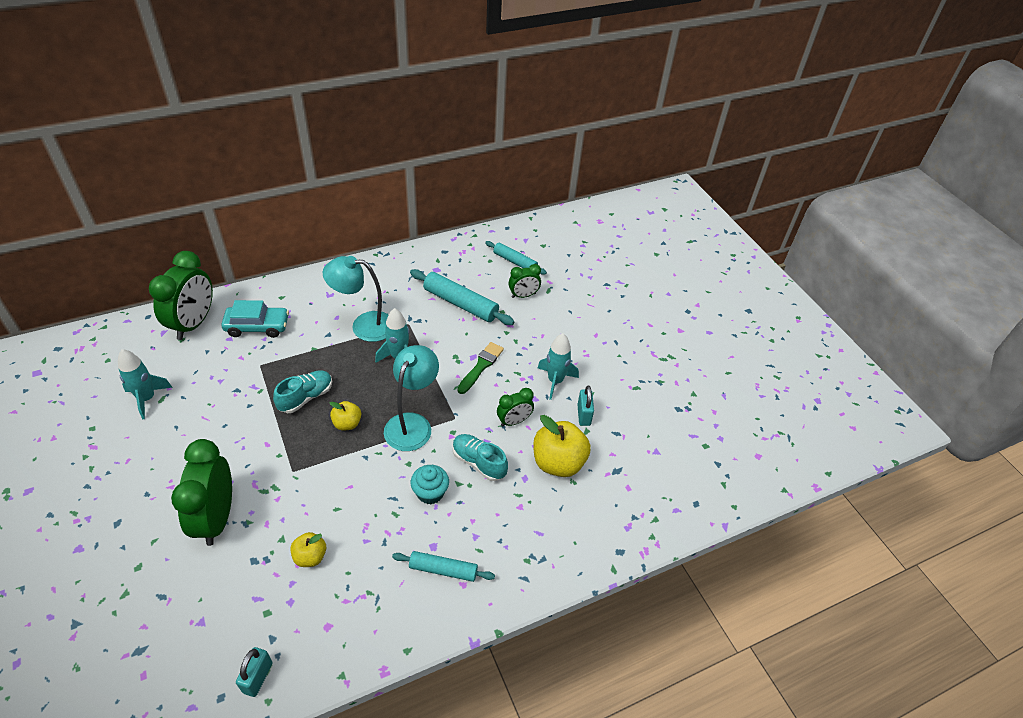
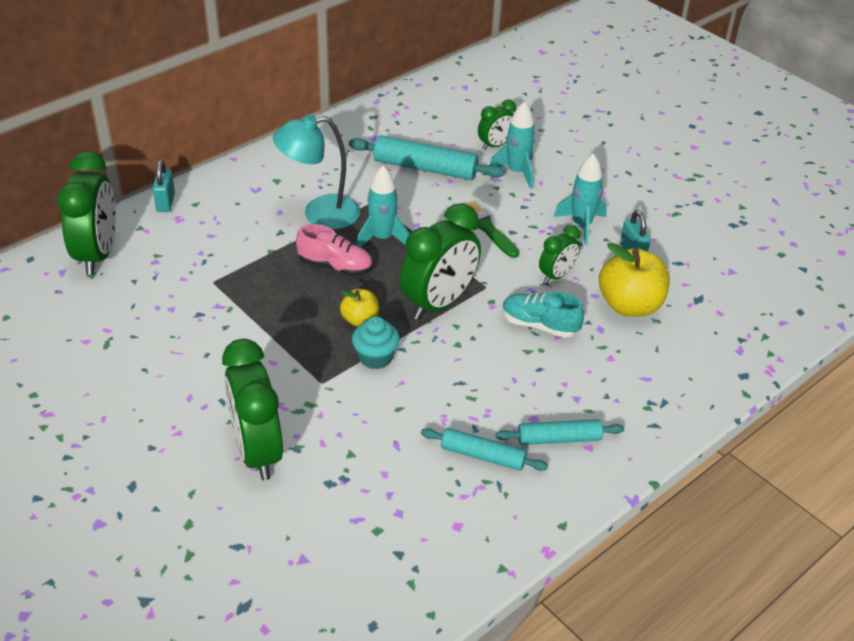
camera: 15 degrees left, 5 degrees down
turquoise rocket [118,349,173,420] -> turquoise rocket moved to [490,101,536,189]
turquoise car [222,300,289,338] -> none
turquoise padlock [236,647,273,697] -> turquoise padlock moved to [153,160,175,212]
turquoise shoe [273,370,332,413] -> none
yellow apple [290,532,326,567] -> none
turquoise lamp [384,345,439,451] -> green clock [400,203,481,320]
turquoise cupcake [410,465,449,504] -> turquoise cupcake moved to [352,316,400,369]
green brush [457,342,504,394] -> green brush turned 45 degrees counterclockwise [465,201,520,258]
turquoise rolling pin [485,241,547,275] -> turquoise rolling pin moved to [421,428,548,471]
none -> pink shoe [296,224,372,276]

